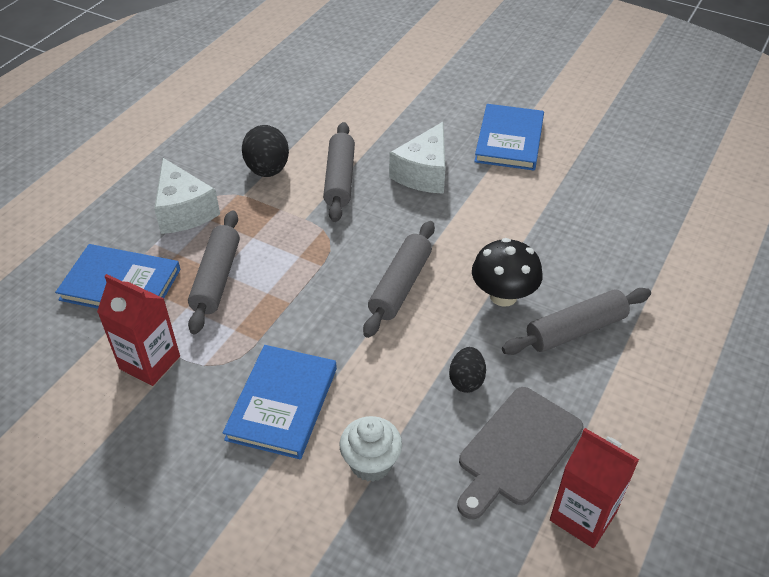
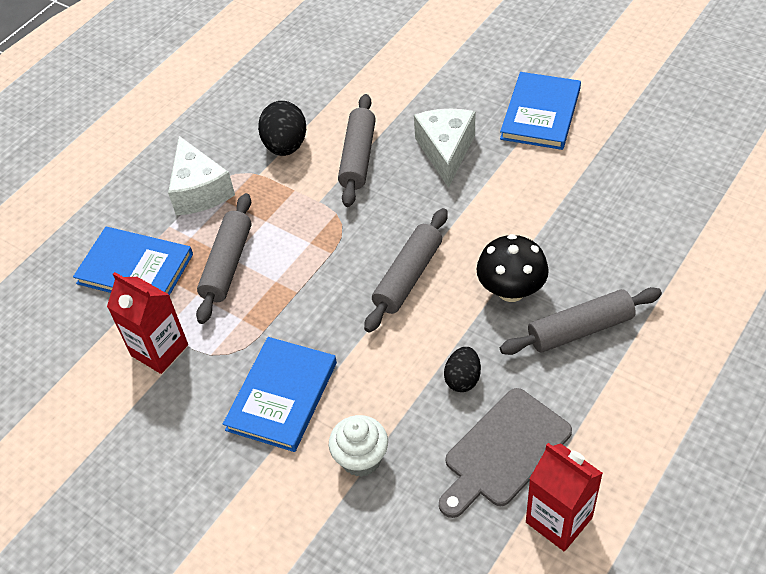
camera: 10 degrees right, 5 degrees up
white cheese [389,122,445,194] -> white cheese turned 150 degrees clockwise [414,109,475,188]

